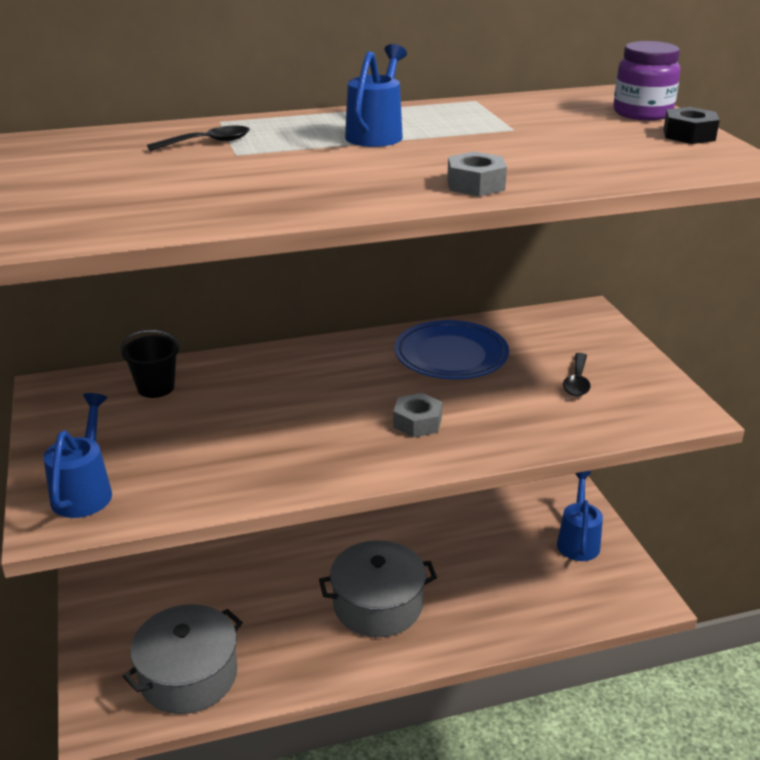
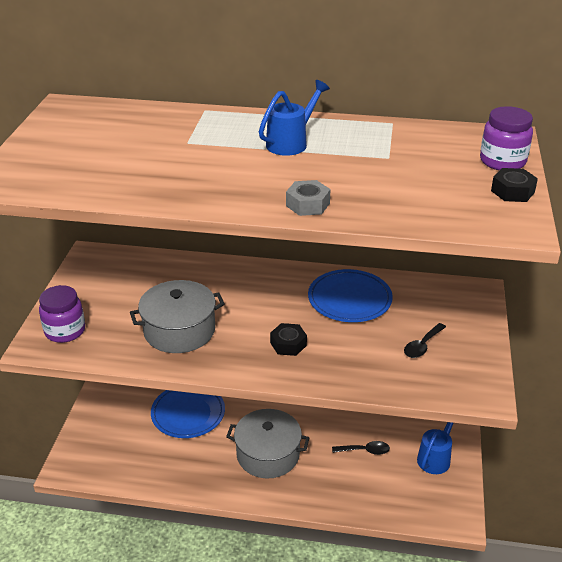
camera: 25 degrees right, 5 degrees up
blue watering can [44,393,112,518] -> purple jar [39,285,85,343]
black bucket [120,330,180,398] -> none
grey pot [123,604,243,714] -> grey pot moved to [130,280,225,353]
black spoon [147,126,250,151] -> black spoon moved to [332,441,390,455]
grey nut [393,393,442,438] -> black nut [270,323,307,356]
none -> blue plate [151,390,225,438]

